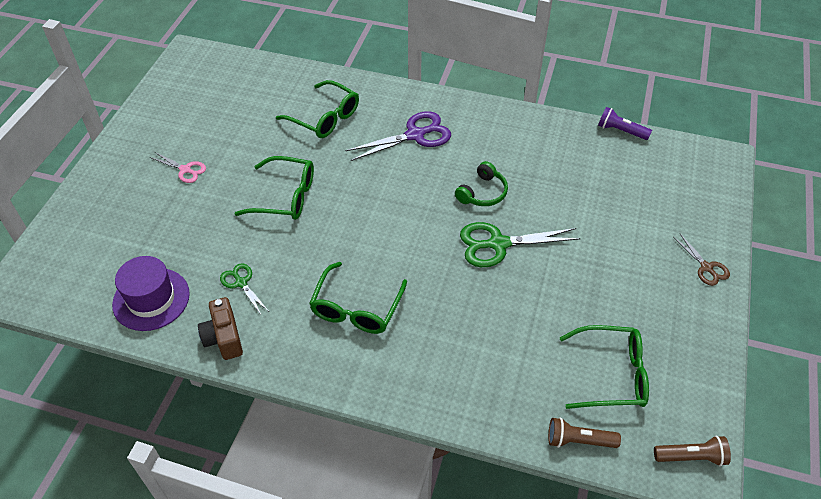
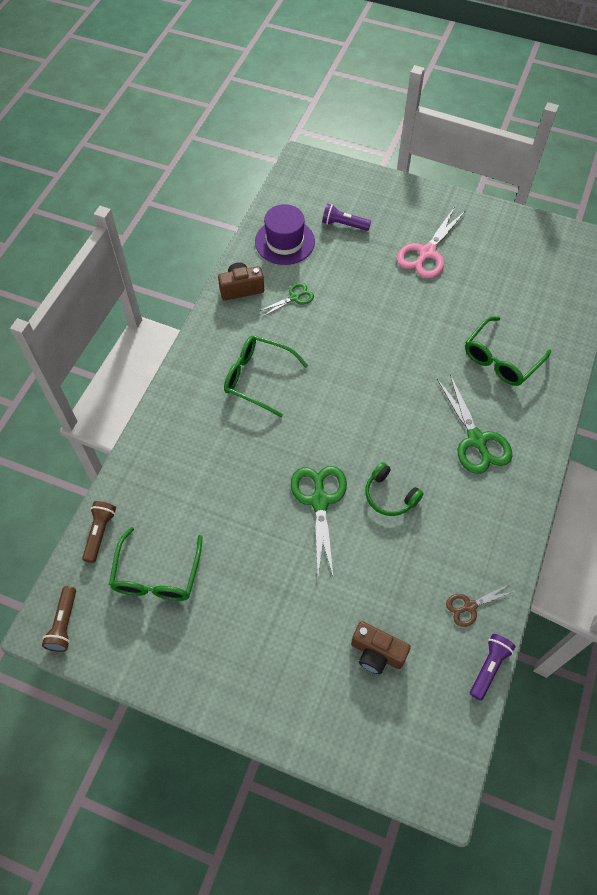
camera: 95 degrees right, 10 degrees up
pink scissors [150,152,206,183] -> pink scissors [397,208,466,278], size x1.79
green glasses [234,156,314,220] -> none
purple scissors [345,111,451,161] -> green scissors [437,375,512,474]
brown scissors [673,234,730,286] -> brown scissors moved to [446,584,514,627]
none -> purple flashlight [322,204,371,231]
none -> brown camera [351,621,411,674]

